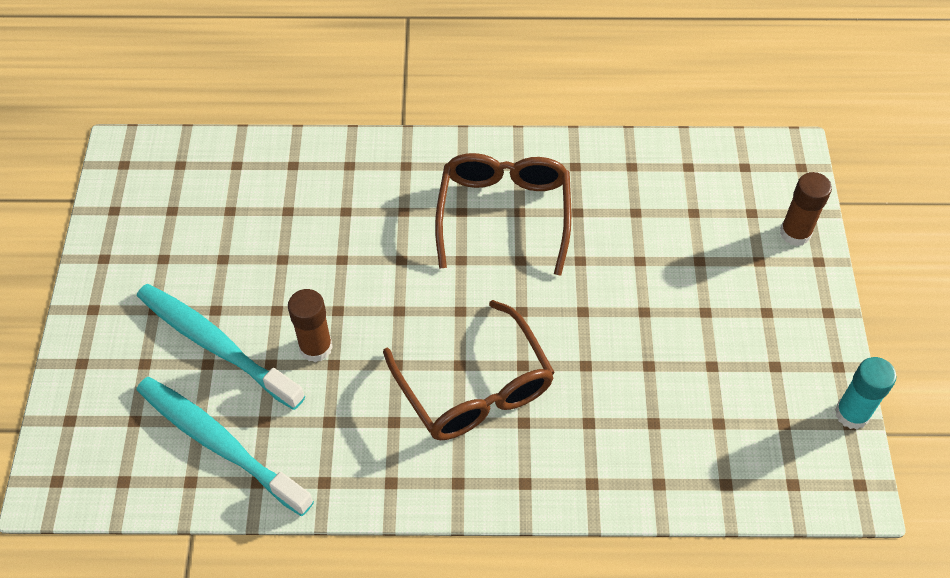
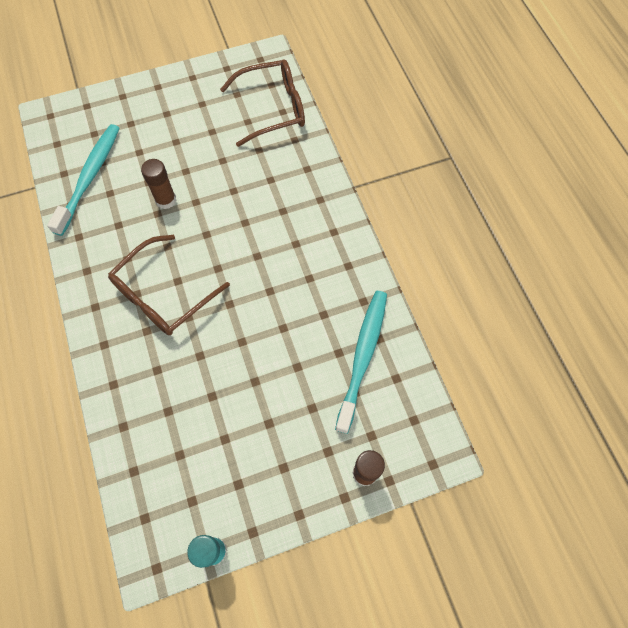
camera: 70 degrees right, 10 degrees up
turquoise toothbrush [137,284,305,410] -> turquoise toothbrush moved to [335,291,387,434]
brown glasses [435,153,571,276] -> brown glasses moved to [220,59,305,147]

